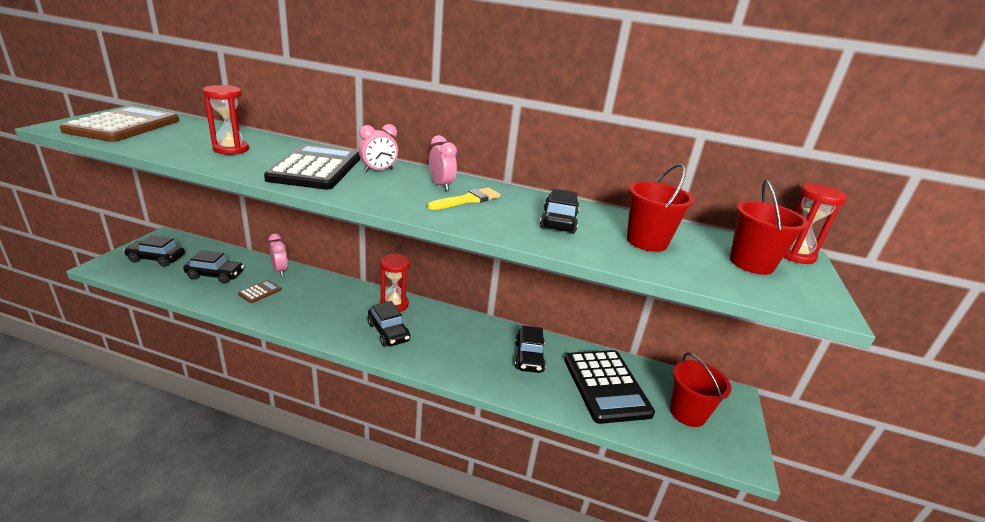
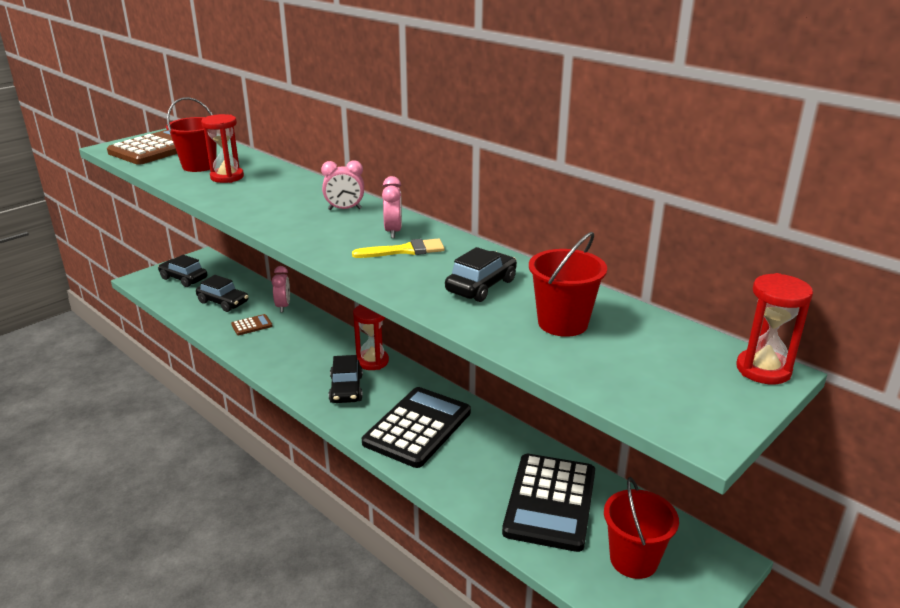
camera: 30 degrees right, 0 degrees up
black calculator [264,144,360,190] -> black calculator moved to [362,387,471,468]
black car [515,325,546,373] -> none
red bucket [730,179,809,275] -> red bucket moved to [166,97,217,172]

